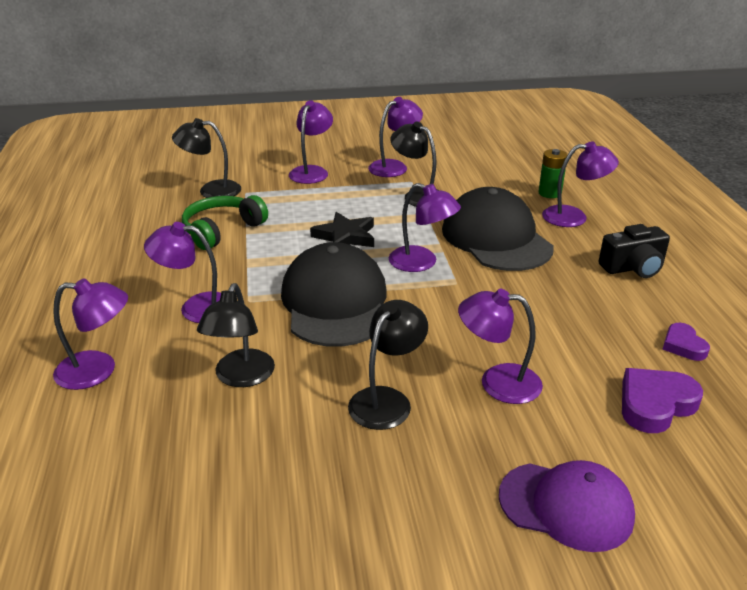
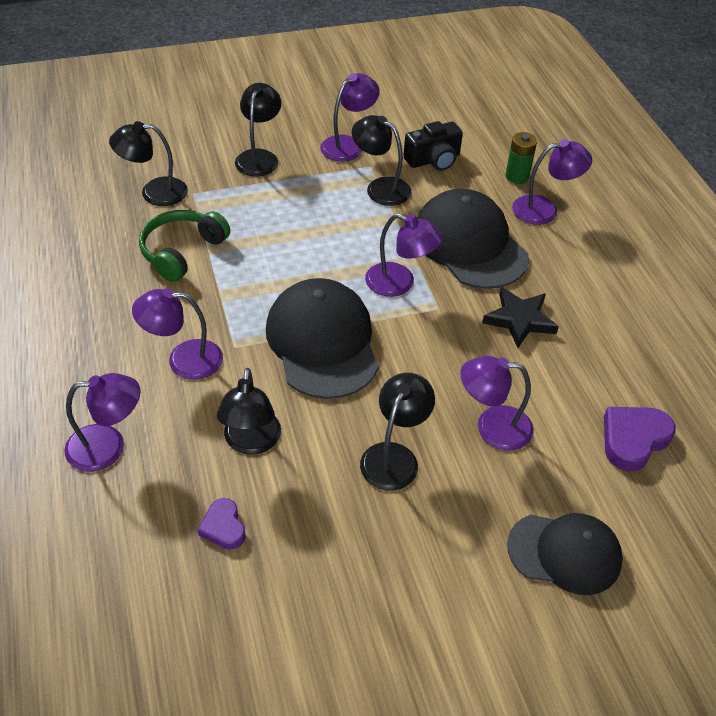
camera: 10 degrees left, 15 degrees up
purple lamp [289,100,333,184] -> black lamp [235,83,281,177]
black star [310,212,374,247] -> black star moved to [482,287,559,348]
purple cap [499,460,635,552] -> black cap [507,513,623,595]
black camera [599,224,670,278] -> black camera moved to [403,121,463,171]
purple heart [662,323,710,361] -> purple heart moved to [198,498,246,550]

